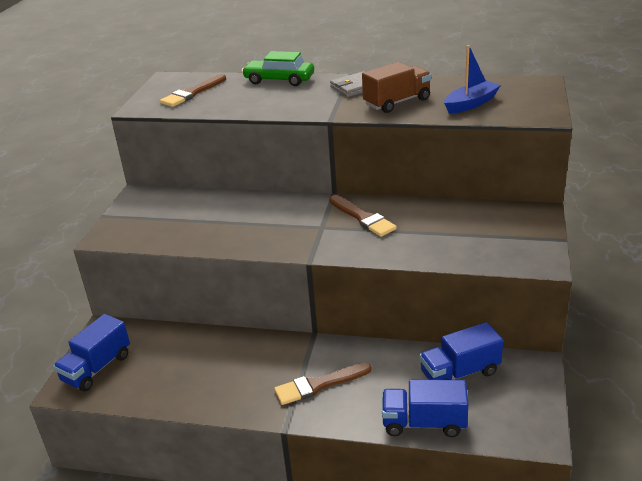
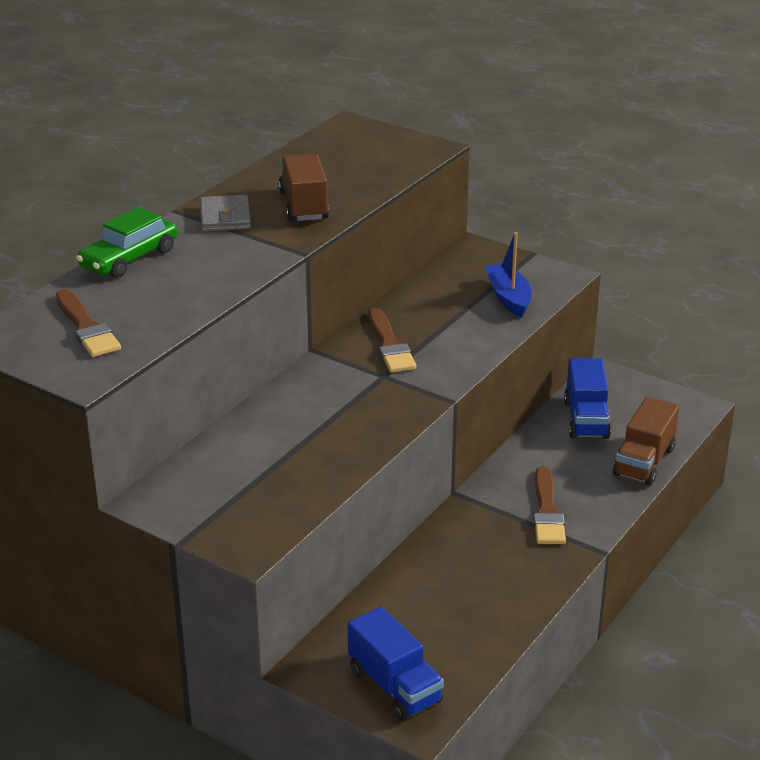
camera: 70 degrees left, 0 degrees up
brown brush [329,195,397,237] -> brown brush turned 90 degrees clockwise [368,307,416,373]
blue truck [382,380,469,437] -> brown truck [613,397,679,486]
blue boat [444,45,501,114] -> blue boat moved to [485,232,532,317]

